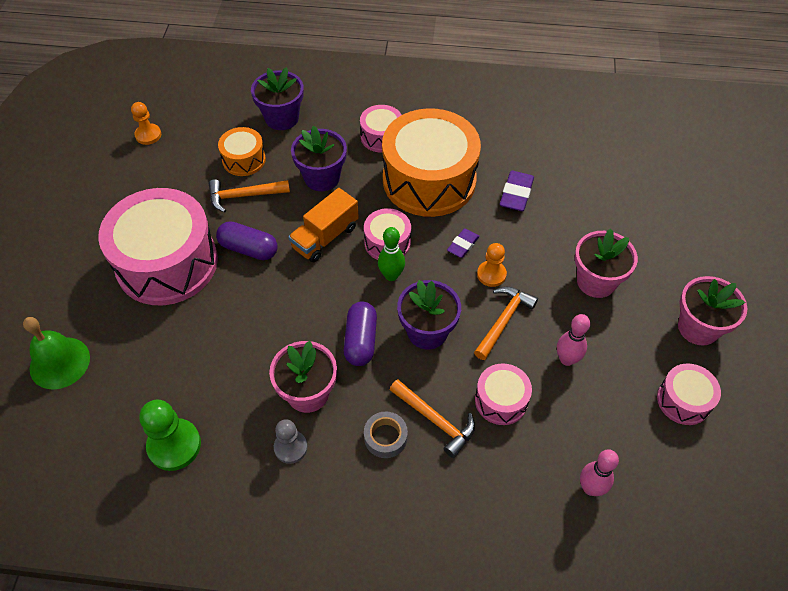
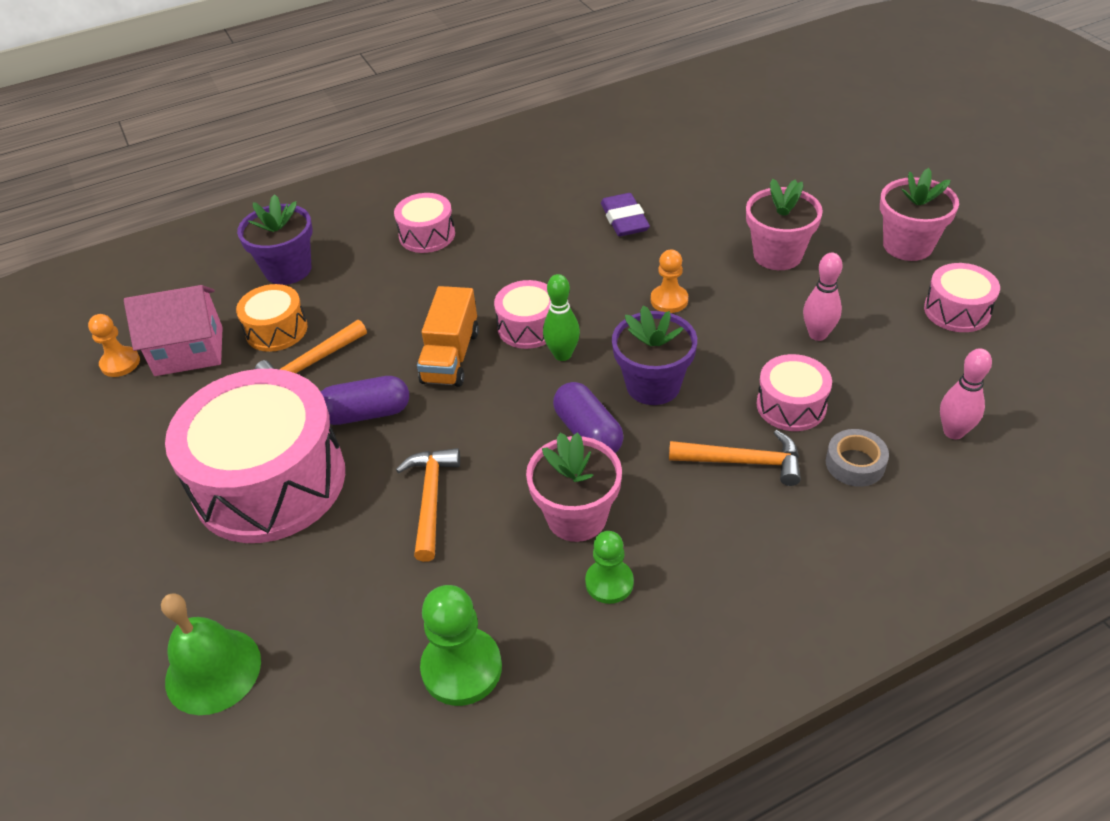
camera: 30 degrees left, 10 degrees down
grey pawn [274,419,308,464] -> green pawn [585,531,634,604]
purple flower pot [291,126,347,191] -> none
grey tape [364,412,408,458] -> grey tape moved to [826,429,889,487]
orange drum [382,108,481,217] -> none
purple eraser [447,229,480,258] -> none
orange hammer [474,287,538,360] -> orange hammer moved to [396,448,460,562]
none -> pink house [124,285,223,376]

